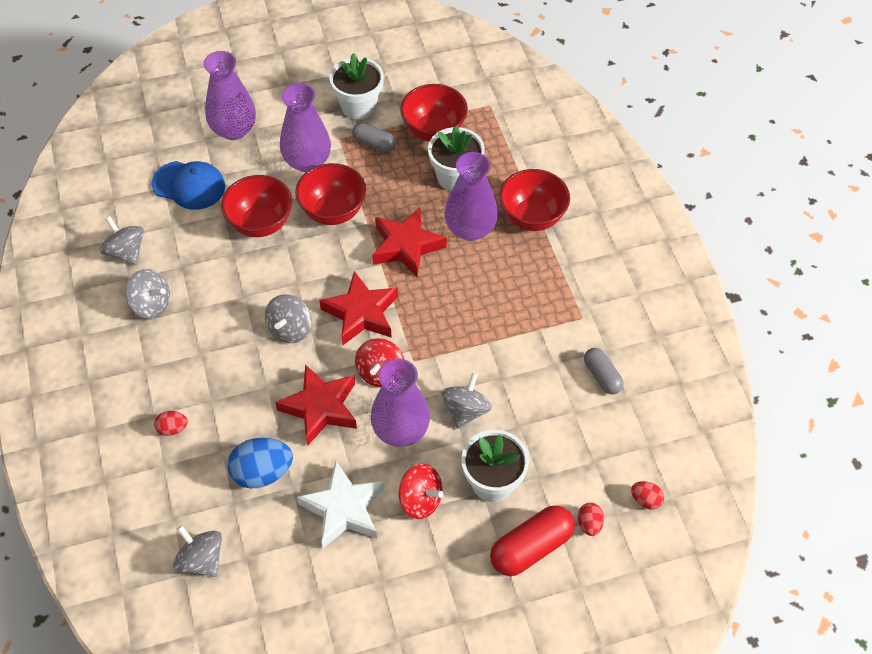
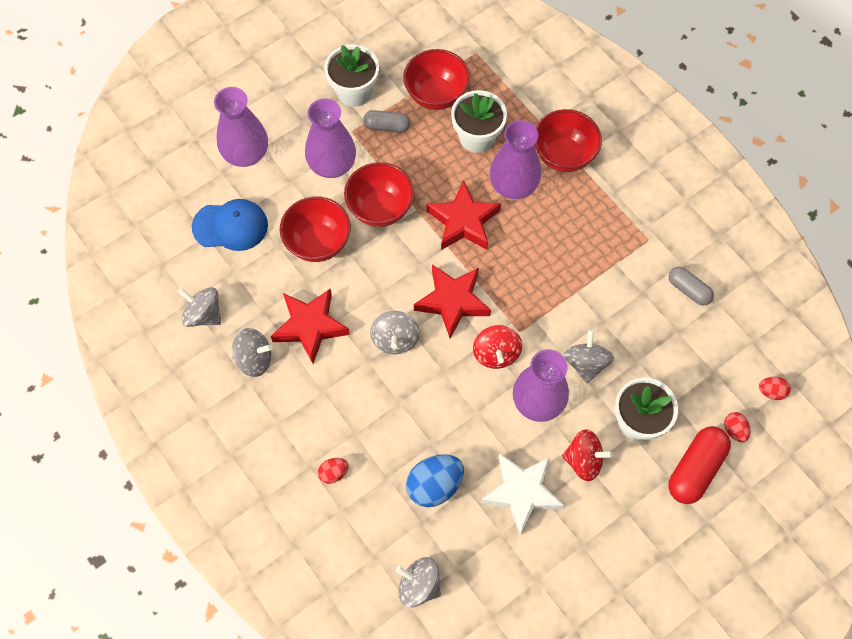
camera: 20 degrees left, 10 degrees up
red star [275,364,357,445] -> red star moved to [271,288,350,364]

